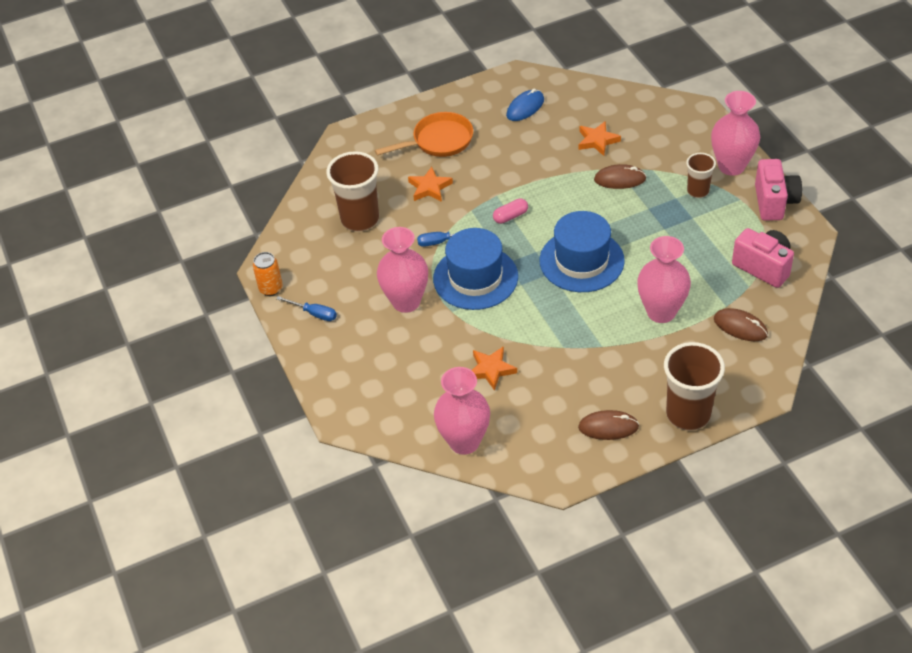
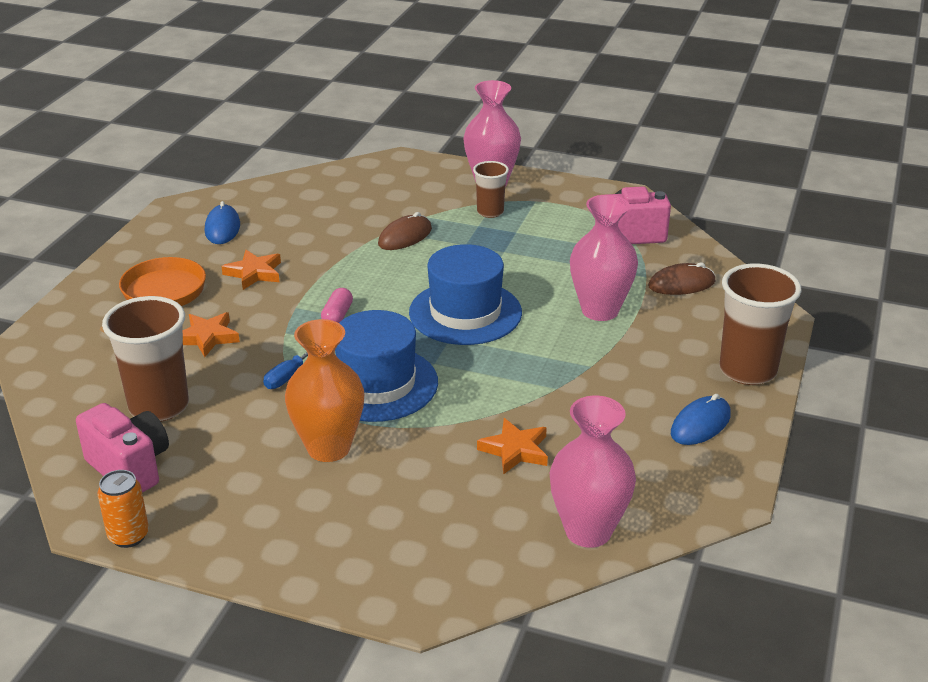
camera: 50 degrees left, 15 degrees down
blue screwdriver [276,296,337,321] -> none
pink vase [377,227,428,313] -> orange vase [285,319,364,462]
orange star [578,121,621,156] -> orange star moved to [221,250,281,290]
brown mouse [578,410,639,440] -> blue mouse [671,394,731,445]
pink camera [755,159,802,221] -> pink camera moved to [76,403,169,493]

